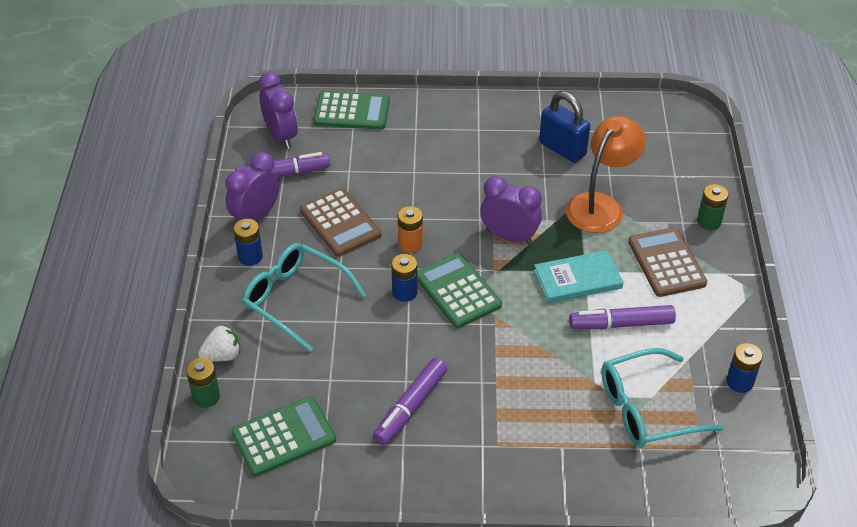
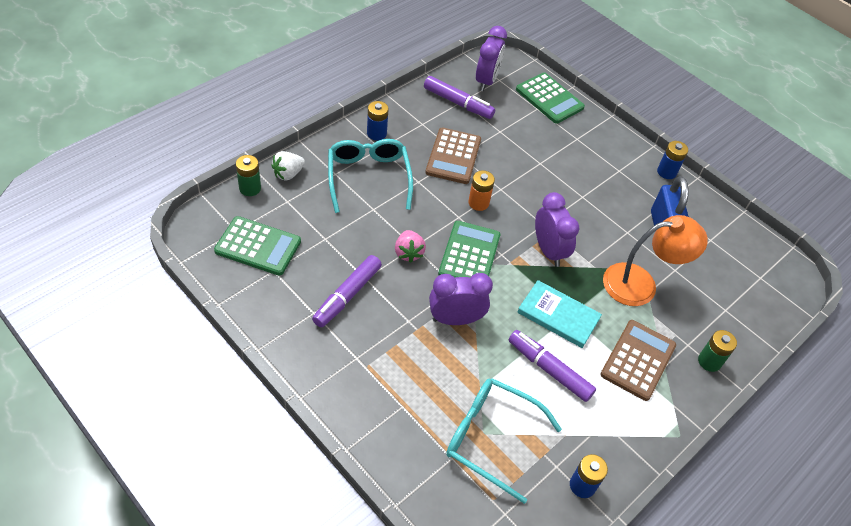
camera: 40 degrees right, 5 degrees up
white strawberry [198,324,240,361] -> white strawberry turned 120 degrees clockwise [271,151,305,181]
purple clock [225,152,280,222] -> purple clock moved to [429,273,493,325]
purple marker [373,358,447,445] -> purple marker turned 45 degrees counterclockwise [312,255,382,327]
blue battery [391,254,418,302] -> blue battery moved to [657,141,688,179]
none -> pink strawberry [395,230,426,263]

